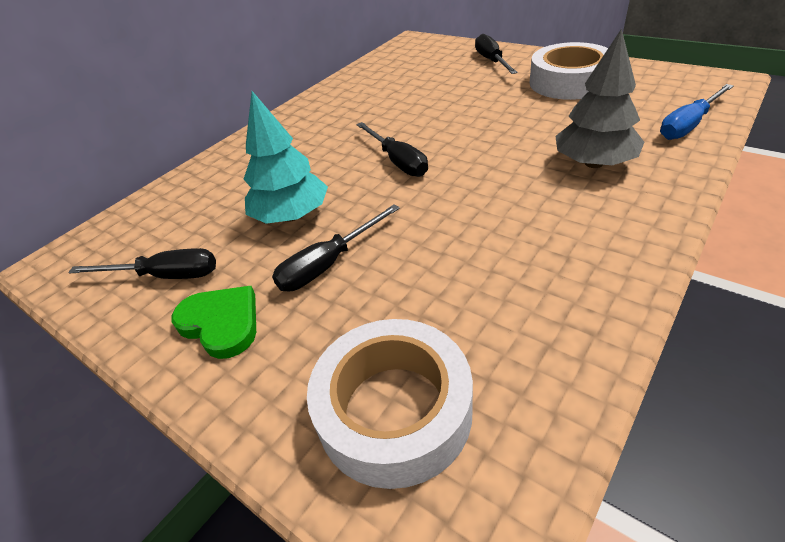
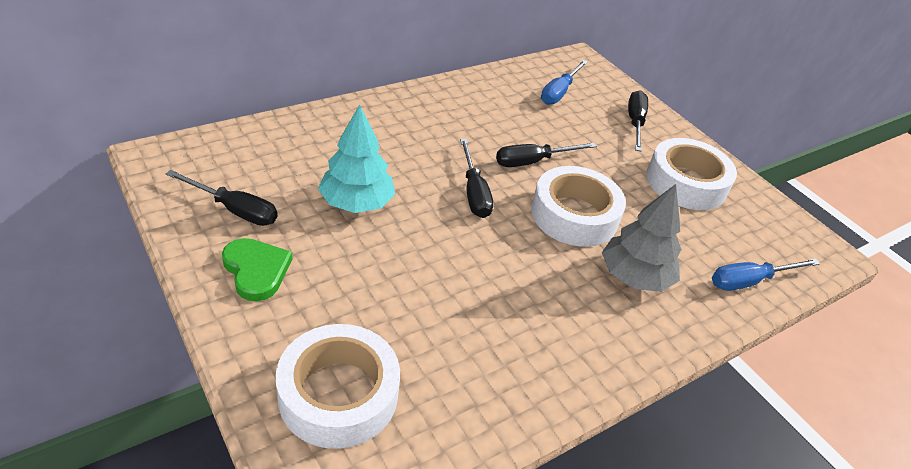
camera: 10 degrees right, 0 degrees up
black screwdriver [272,204,400,292] -> black screwdriver moved to [496,143,597,167]
none -> white tape [531,166,626,247]
none -> blue screwdriver [541,60,588,105]

